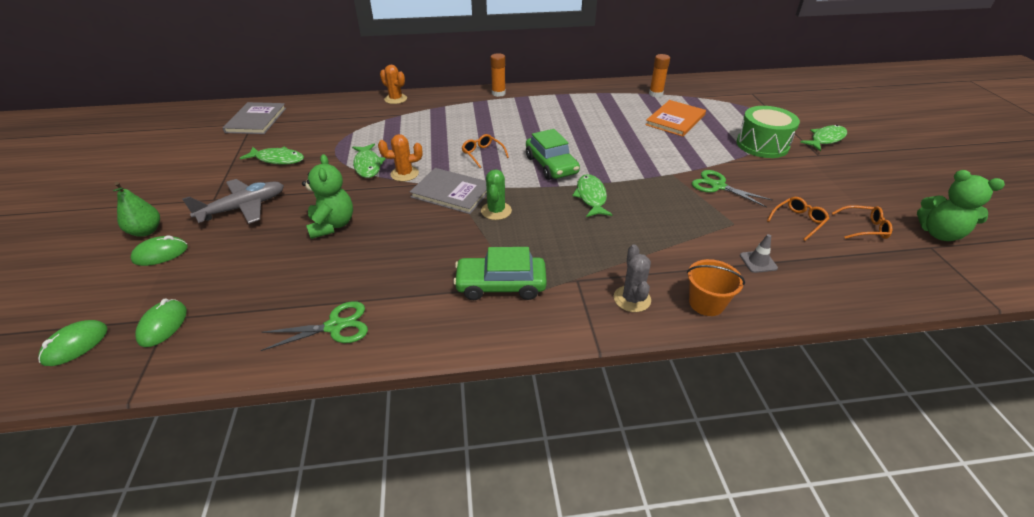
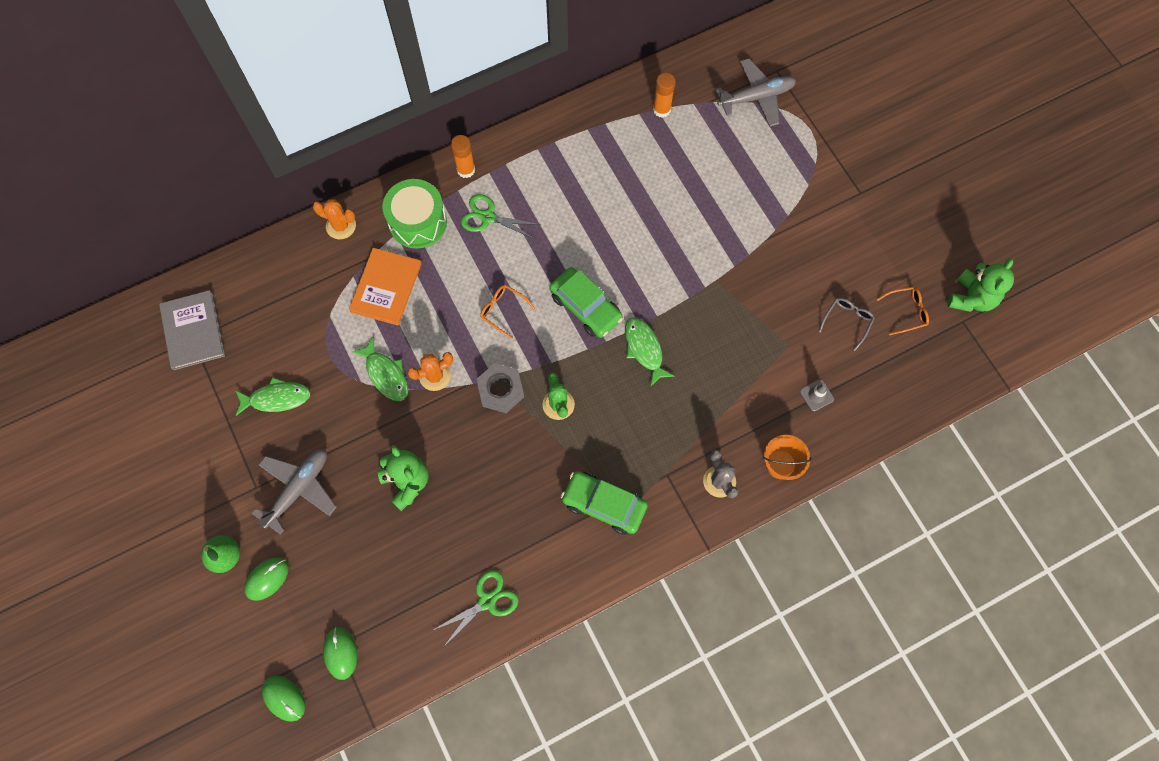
camera: 20 degrees left, 30 degrees up
green mouse [38,320,108,366] -> green mouse turned 60 degrees counterclockwise [262,676,305,722]
grey book [410,168,487,214] -> grey nut [476,363,524,413]
green car [453,247,547,300] -> green car turned 45 degrees clockwise [561,471,648,535]
orange book [645,100,706,137] -> orange book moved to [349,248,422,325]
green scissors [692,170,773,208] -> green scissors moved to [461,194,541,239]
green drum [736,106,800,158] -> green drum moved to [382,179,447,249]
orange glasses [767,197,829,241] -> grey glasses [819,298,875,351]
green fish [800,125,847,151] -> none
green teddy bear [917,170,1005,241] -> green teddy bear turned 75 degrees counterclockwise [947,258,1014,312]
none -> grey plane [715,59,796,127]

